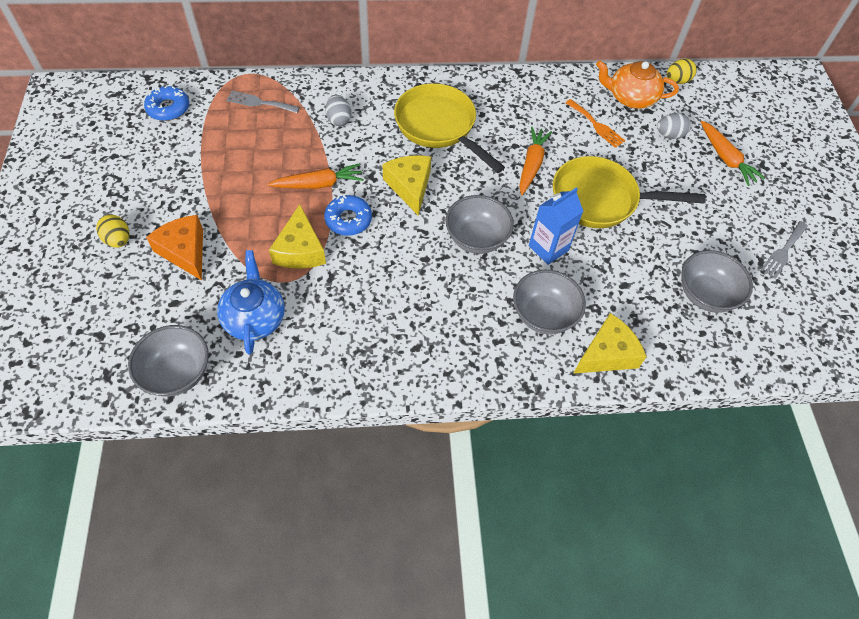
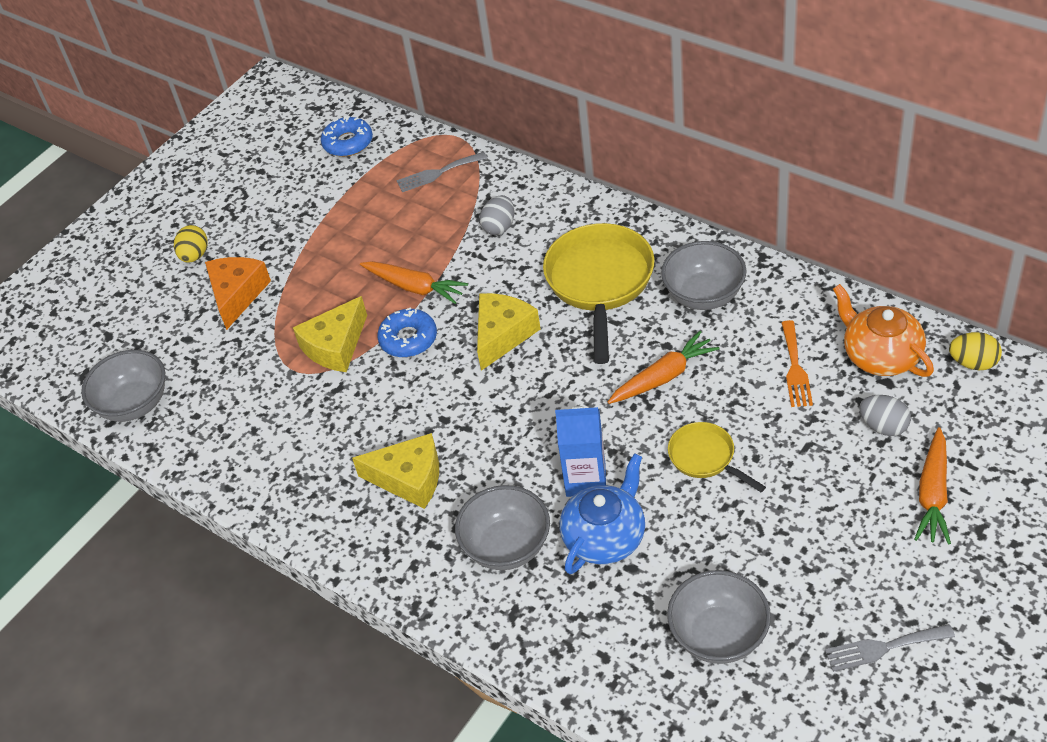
camera: 50 degrees right, 10 degrees down
blue teapot [217,250,285,354] -> blue teapot moved to [560,453,645,574]
grey fork [226,91,300,113] -> grey fork turned 75 degrees counterclockwise [396,152,487,192]
grey bowl [446,195,514,254] -> grey bowl moved to [661,241,746,310]
yellow pan [553,156,706,228] -> yellow pan [668,422,766,492], size x0.53
yellow cheese [573,313,647,374] -> yellow cheese moved to [352,433,439,509]

